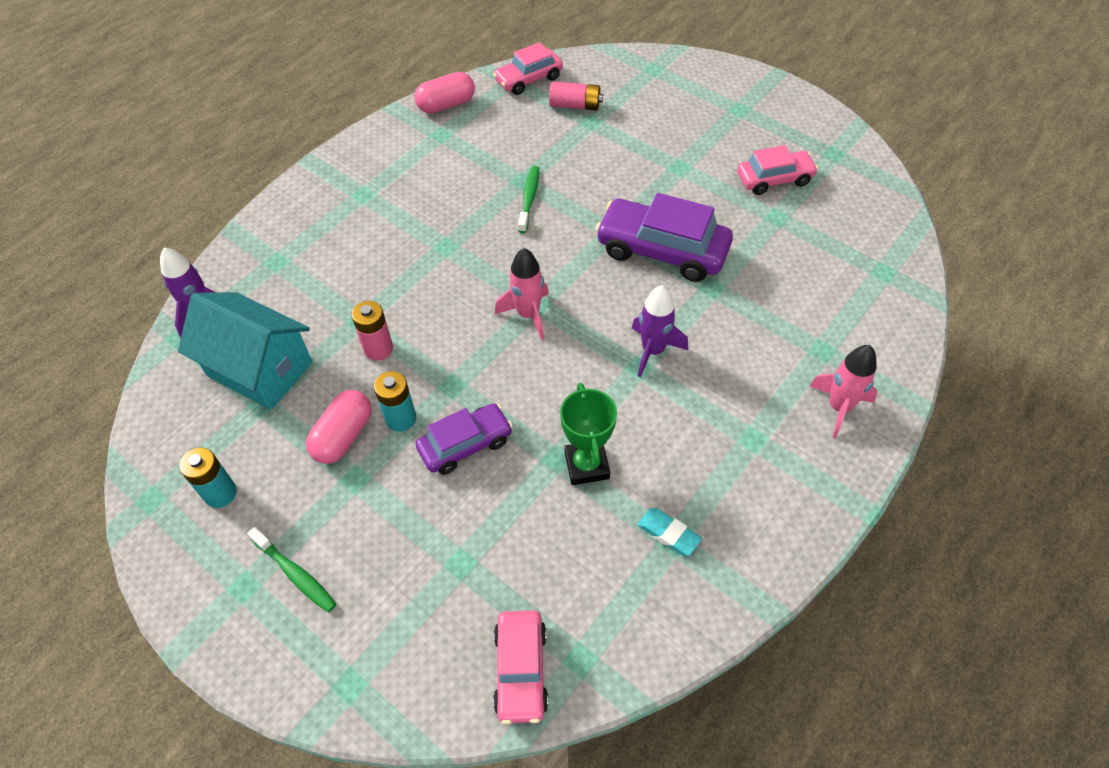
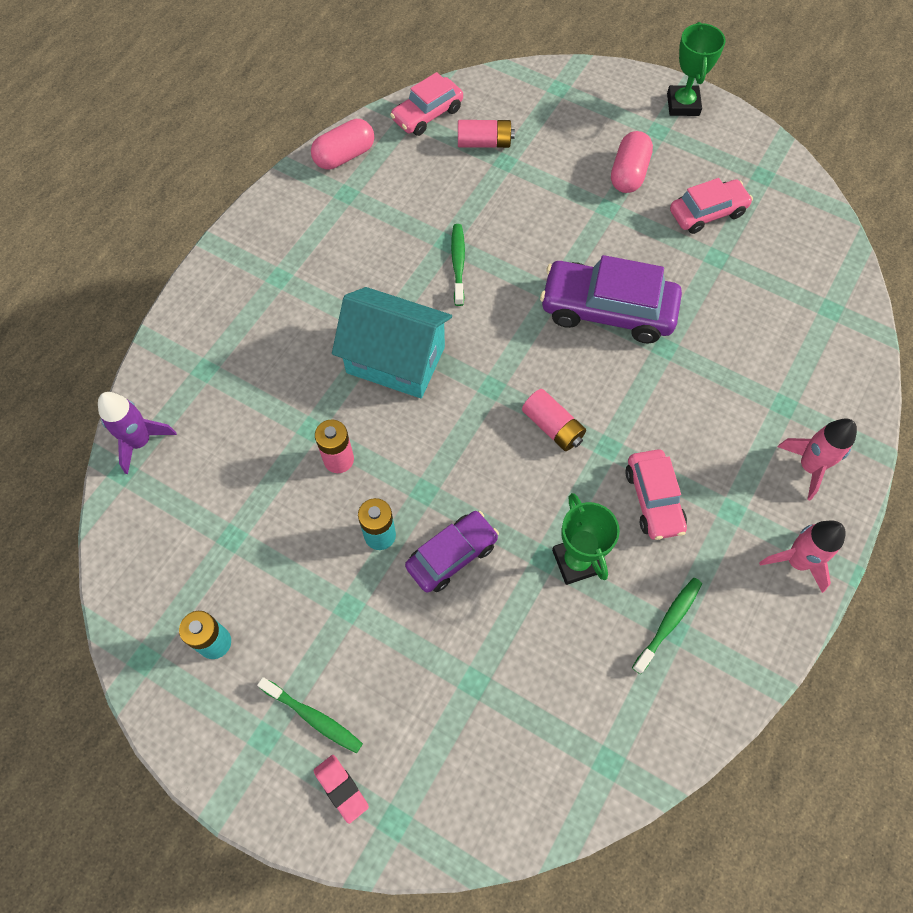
camera: 10 degrees left, 10 degrees up
turquoise house [178,292,312,410] -> turquoise house moved to [332,287,452,398]
pink capsule [306,390,372,464] -> pink capsule moved to [611,131,653,193]
pink car [493,610,548,724] -> pink car moved to [625,449,687,540]
pink rocket [495,248,549,340] -> pink rocket moved to [759,521,846,593]
purple rocket [631,285,688,377] -> none
turquoise eraser [638,508,702,556] -> green toothbrush [632,578,702,674]
none -> pink eraser [314,755,369,824]
none -> pink battery [522,389,586,451]
none -> green trophy [667,22,725,116]

